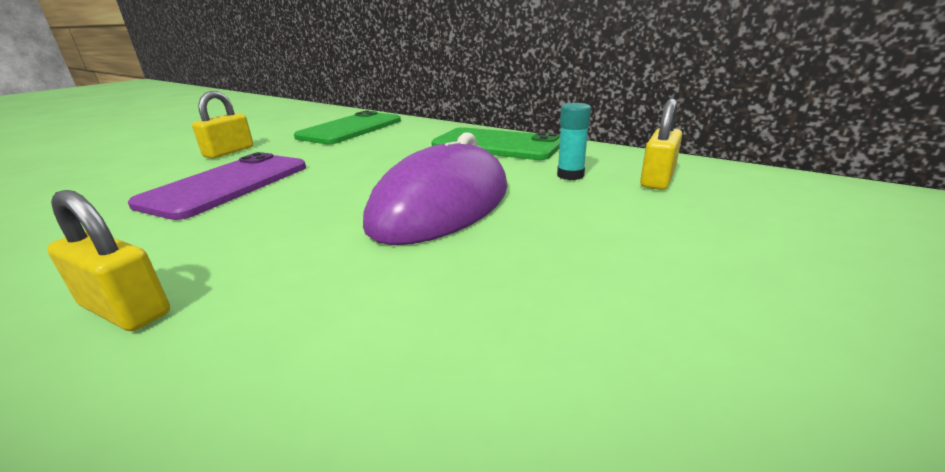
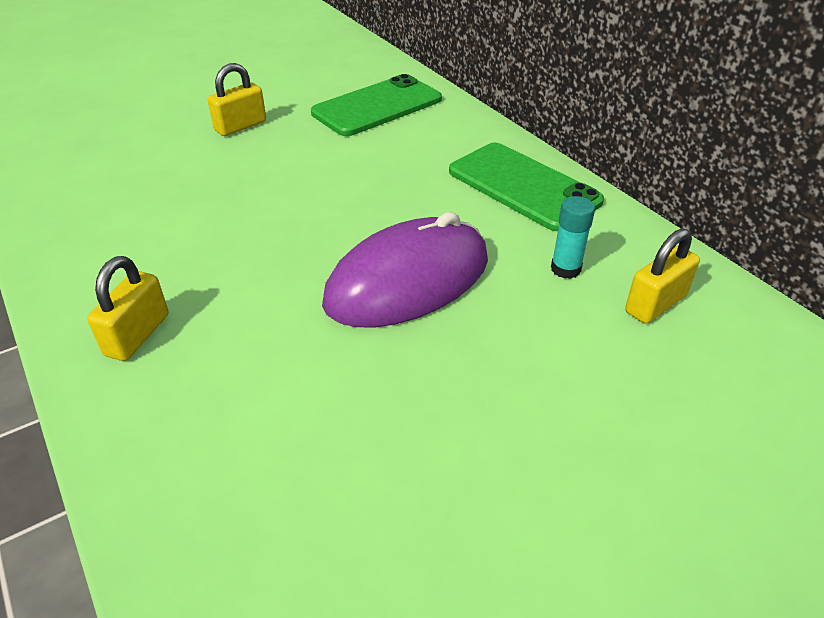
camera: 20 degrees right, 15 degrees up
yellow padlock [47,190,170,331] -> yellow padlock turned 60 degrees clockwise [87,256,168,361]
purple phone [128,152,306,220] -> none

